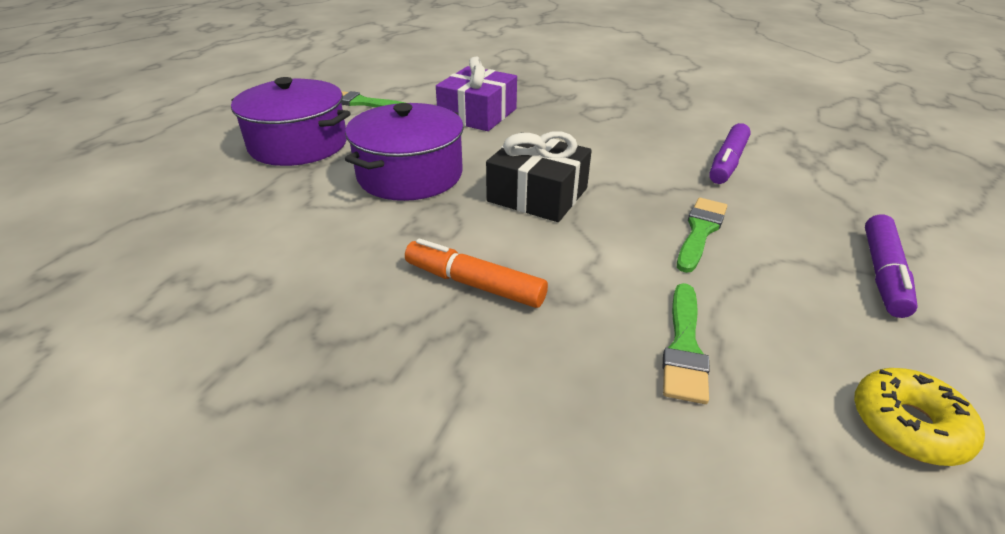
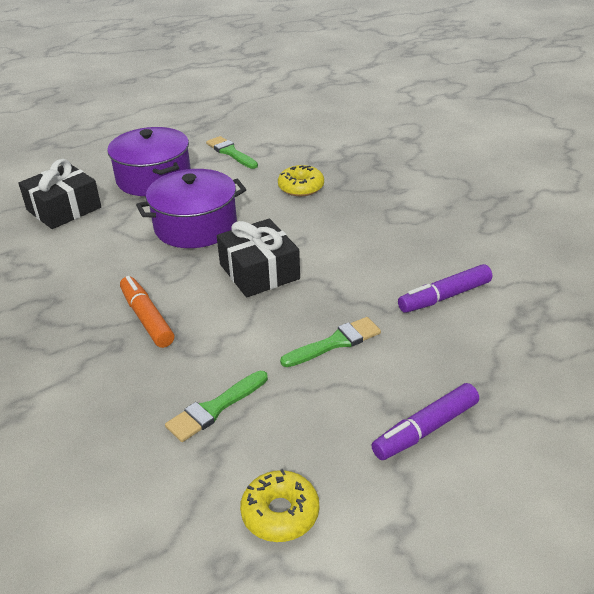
camera: 35 degrees right, 0 degrees up
purple gift [436,57,517,131] -> yellow donut [278,165,324,196]
none -> black gift [18,159,101,229]

